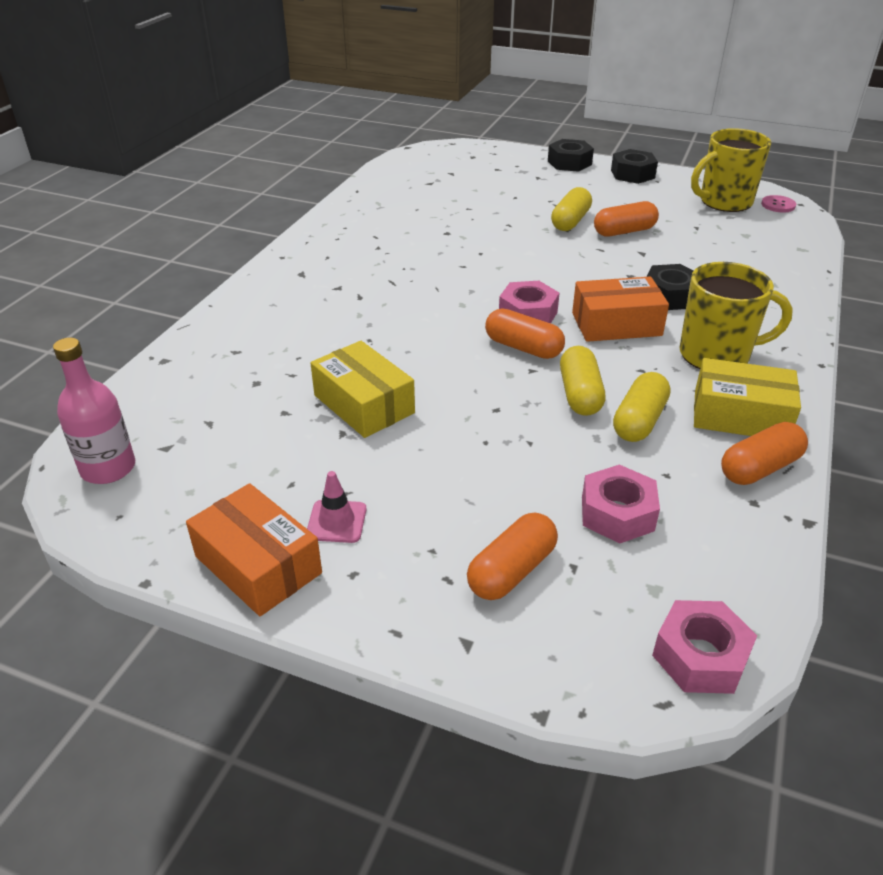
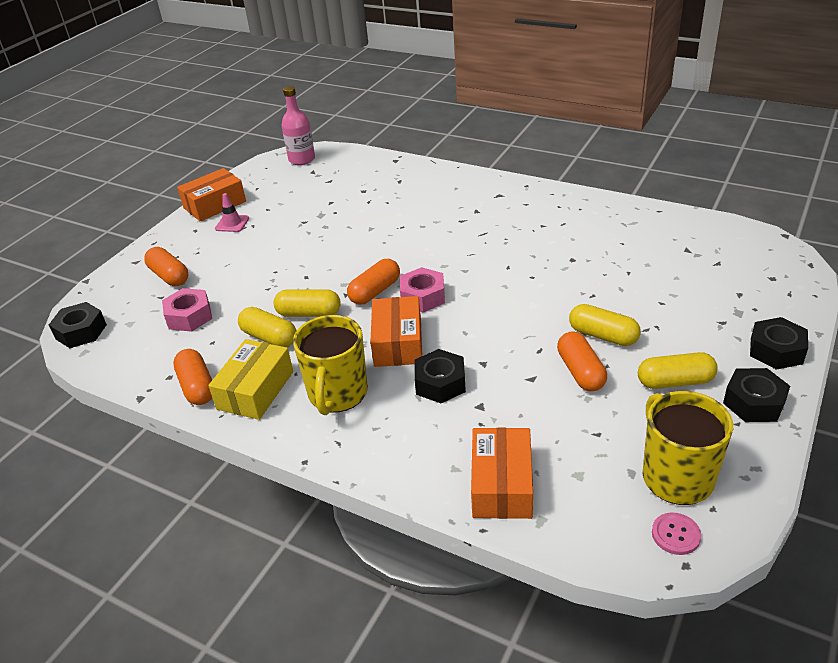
camera: 100 degrees right, 0 degrees up
yellow box [311,341,415,438] -> none
pink nut [652,600,757,694] -> black nut [49,302,107,348]
none -> orange box [471,428,533,519]
none -> yellow capsule [638,352,718,389]

